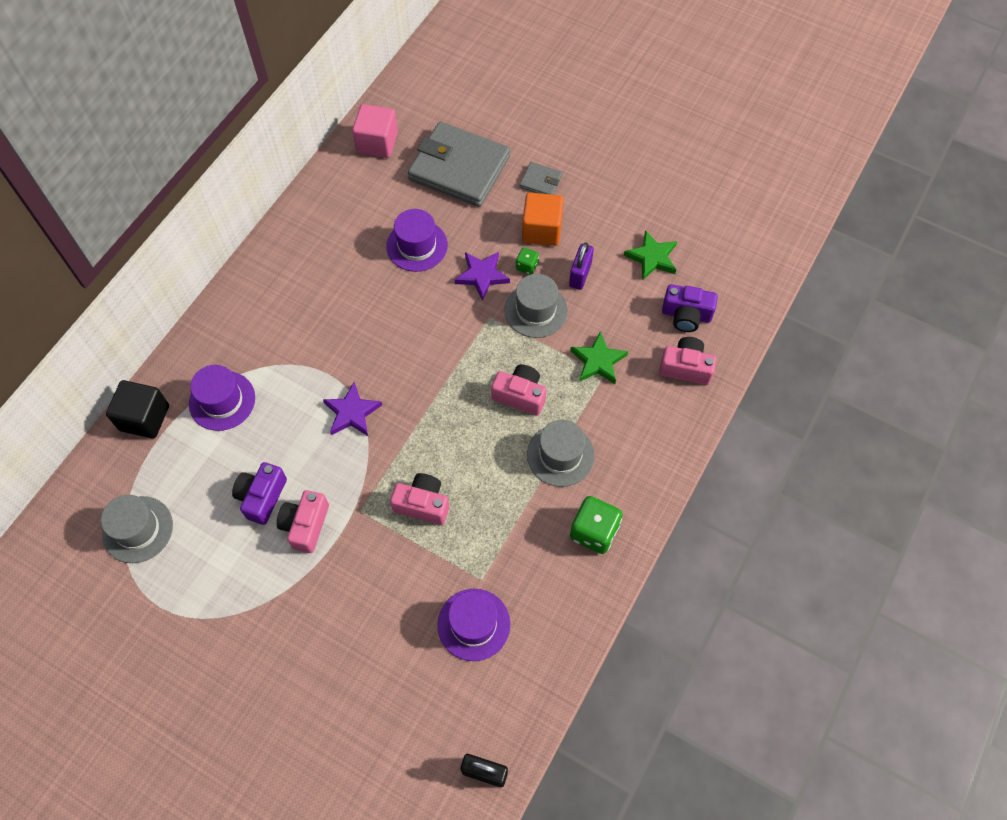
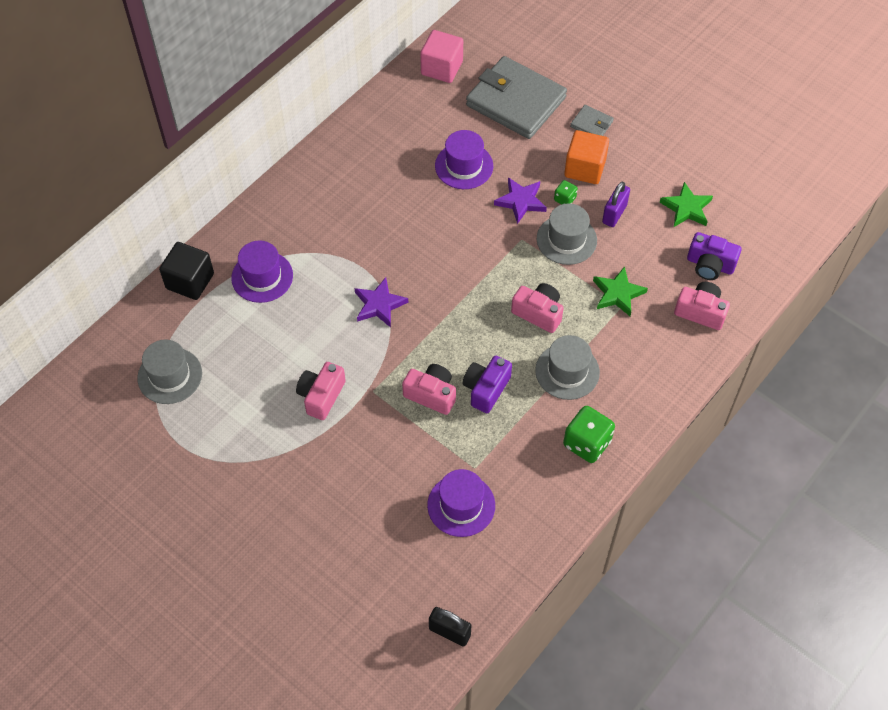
camera: 10 degrees right, 5 degrees down
purple camera [232,462,287,525] -> purple camera moved to [463,356,512,413]

